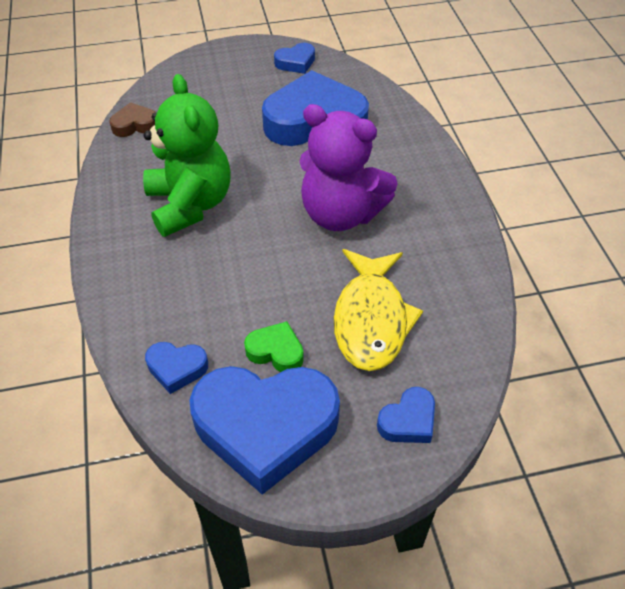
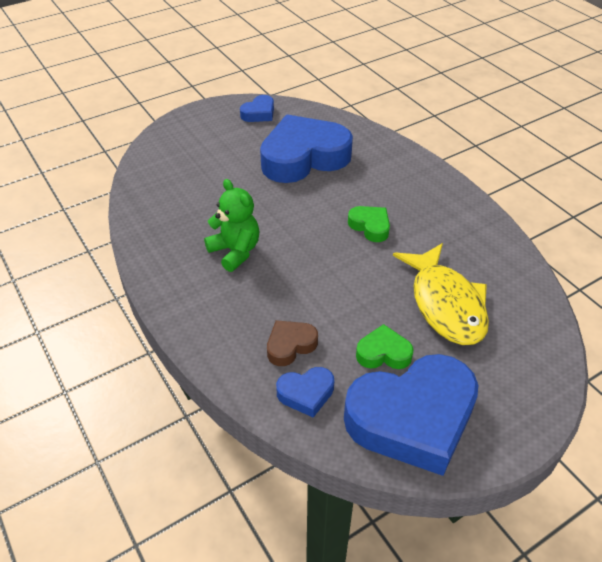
camera: 20 degrees left, 5 degrees down
brown heart [109,102,156,137] -> brown heart moved to [267,320,318,366]
green teddy bear [143,74,231,237] -> green teddy bear [204,179,260,272], size x0.63
purple teddy bear [299,104,398,231] -> green heart [348,206,390,242]
blue heart [377,387,435,443] -> none

